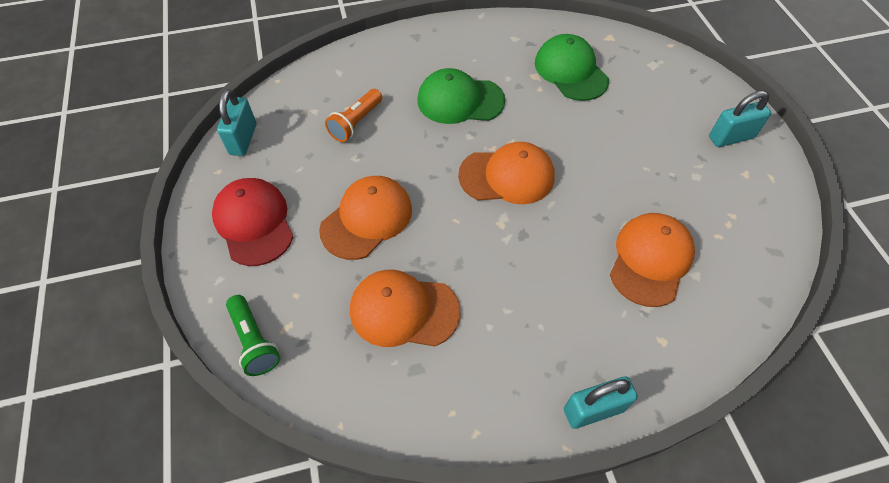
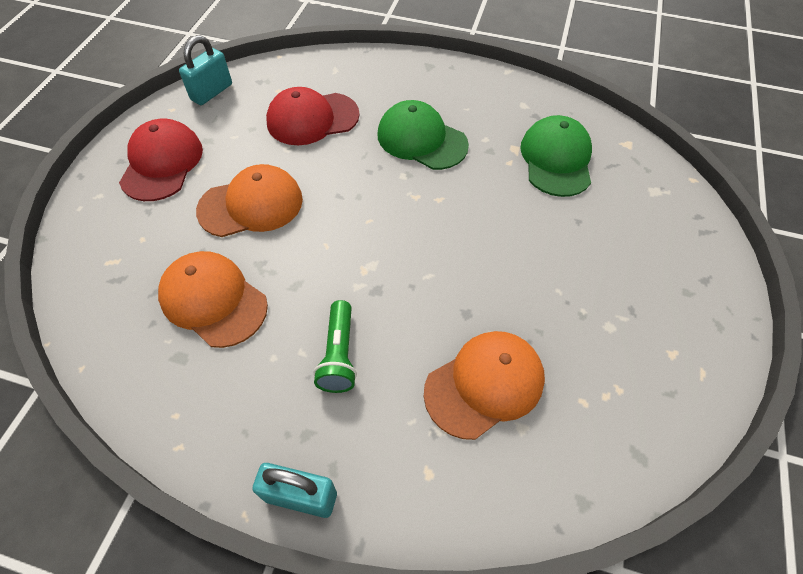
camera: 30 degrees right, 0 degrees up
green flashlight [226,295,280,376] -> green flashlight moved to [314,300,357,393]
orange flashlight [325,89,382,142] -> red cap [266,87,360,145]
orange cap [458,142,555,204] -> none
turquoise padlock [709,91,771,147] -> none

